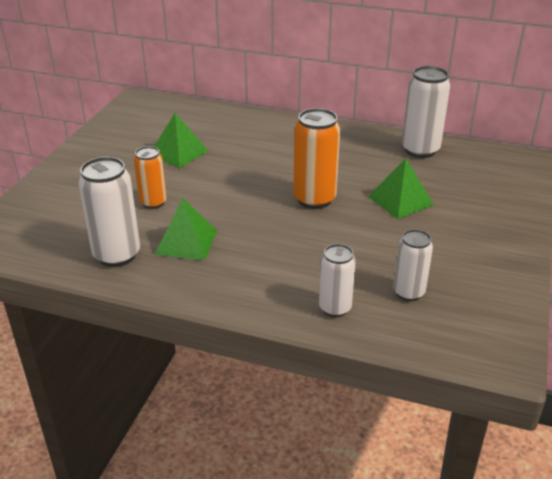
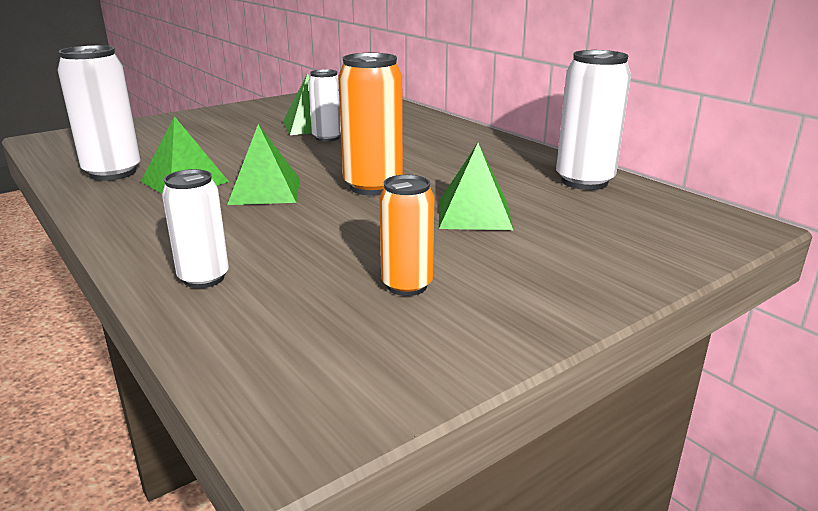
camera: 35 degrees right, 10 degrees down
orange can [134,146,167,209] -> orange can moved to [379,175,434,296]
white can [393,229,433,301] -> white can moved to [308,69,341,142]
none -> green pyramid [227,124,300,205]

